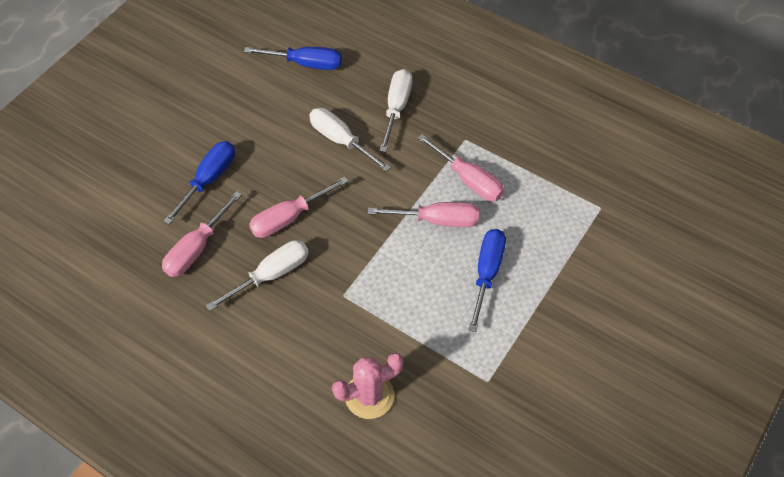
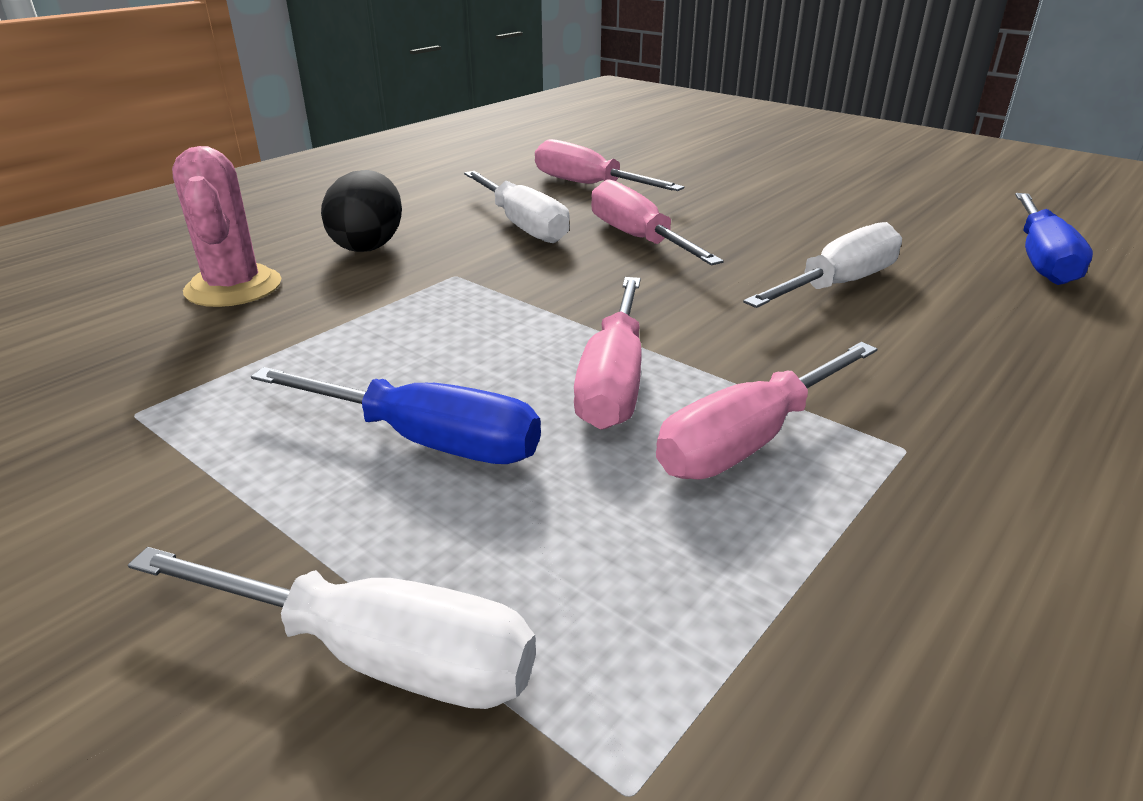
camera: 95 degrees right, 25 degrees down
blue screwdriver [163,141,235,225] -> none
white screwdriver [380,69,412,152] -> white screwdriver moved to [128,547,536,709]
none -> black egg [321,170,402,252]

